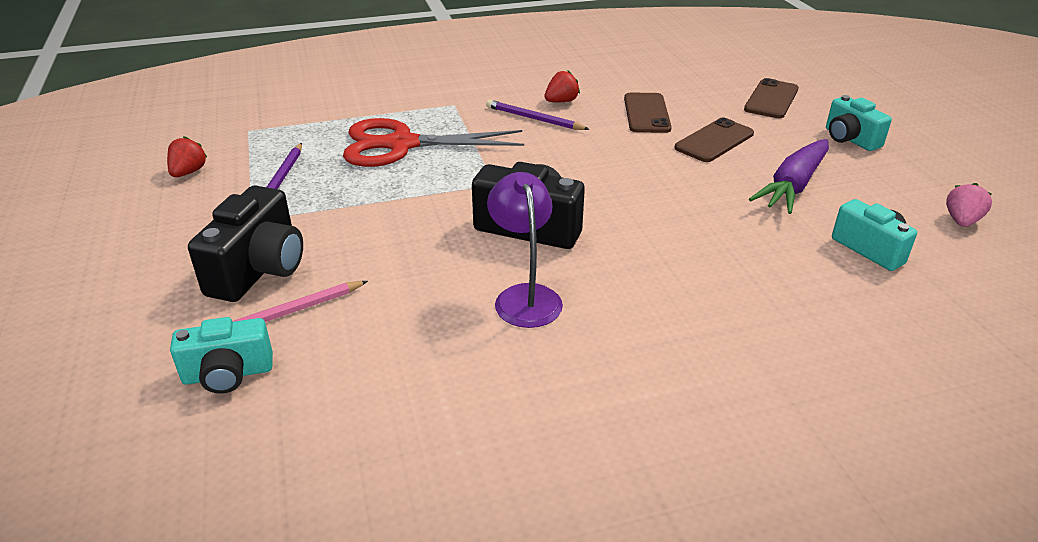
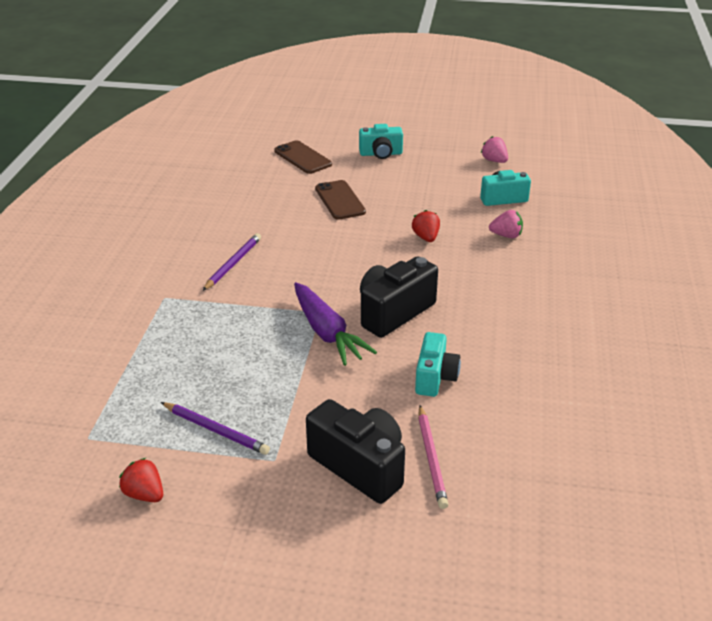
camera: 65 degrees left, 0 degrees up
turquoise camera [170,317,273,394] -> turquoise camera moved to [415,332,461,397]
red scissors [343,118,524,167] -> none
purple pencil [486,100,590,130] -> purple pencil turned 150 degrees clockwise [203,233,261,291]
purple lamp [487,172,563,328] -> none
red strawberry [545,71,580,102] -> red strawberry moved to [412,210,440,242]
brown phone [624,93,672,133] -> none
purple carrot [749,139,829,214] -> purple carrot moved to [294,282,377,366]
none -> pink strawberry [489,210,523,238]

